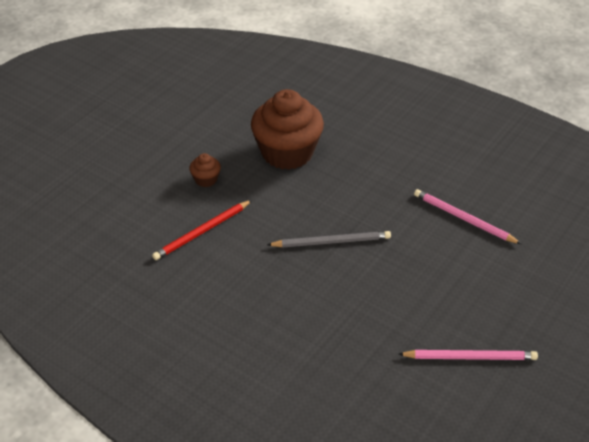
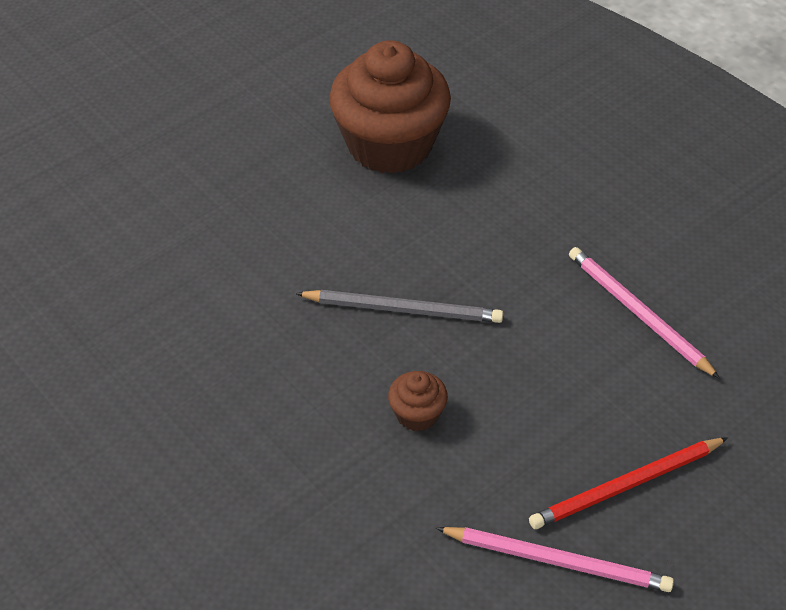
camera: 15 degrees right, 5 degrees up
red pencil [152,200,252,260] -> red pencil moved to [529,437,728,529]
brown cupcake [189,153,221,187] -> brown cupcake moved to [388,371,448,432]

